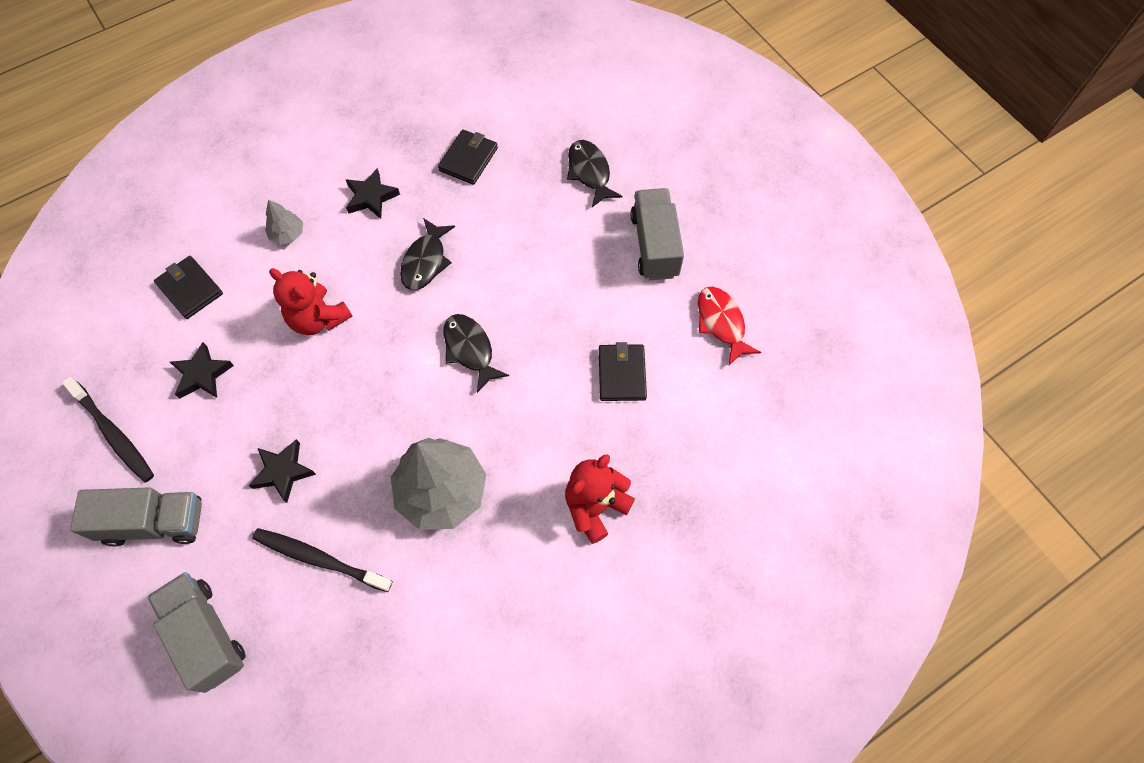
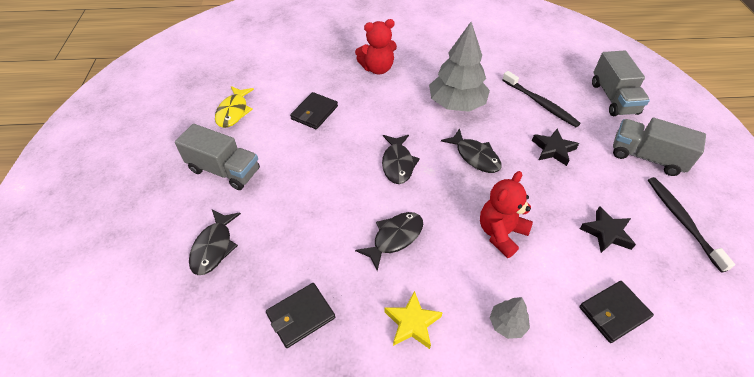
camera: 150 degrees left, 15 degrees down
black wallet [154,256,223,319] -> black wallet turned 75 degrees clockwise [579,281,654,343]
red teddy bear [269,268,352,335] -> red teddy bear turned 120 degrees counterclockwise [480,171,533,258]
black star [346,168,400,219] -> yellow star [384,291,443,349]
grey truck [630,188,684,280] -> grey truck turned 90 degrees counterclockwise [175,124,260,190]
red fish [698,287,761,365] -> yellow fish [215,86,254,128]
none -> black fish [441,128,502,173]

